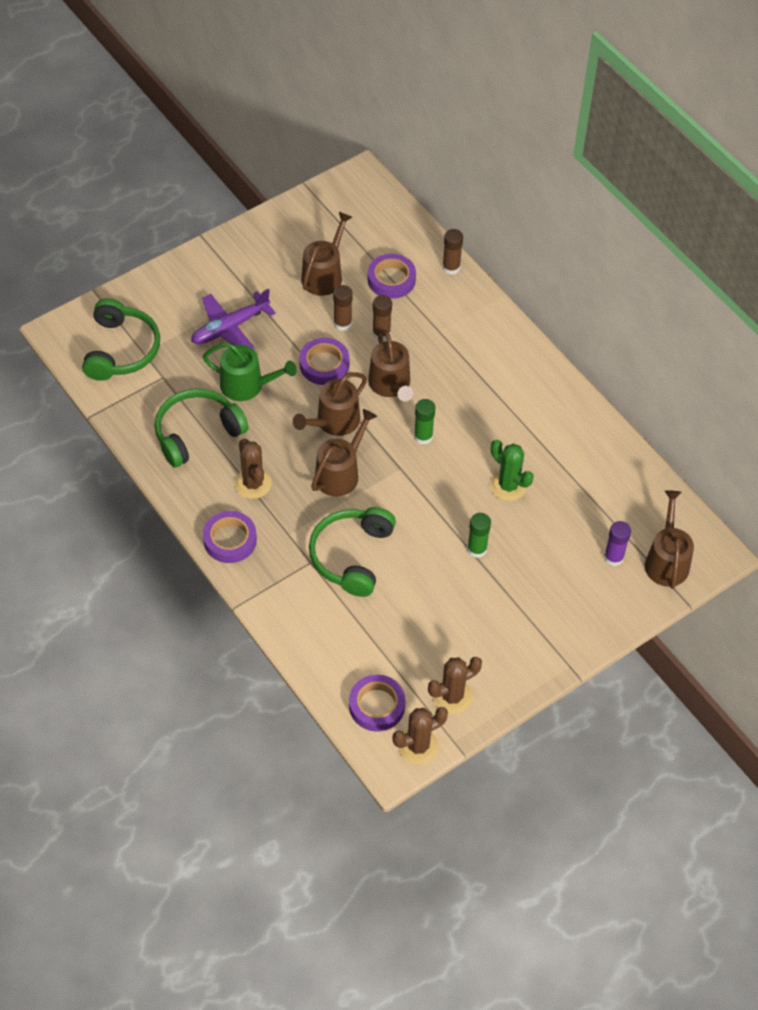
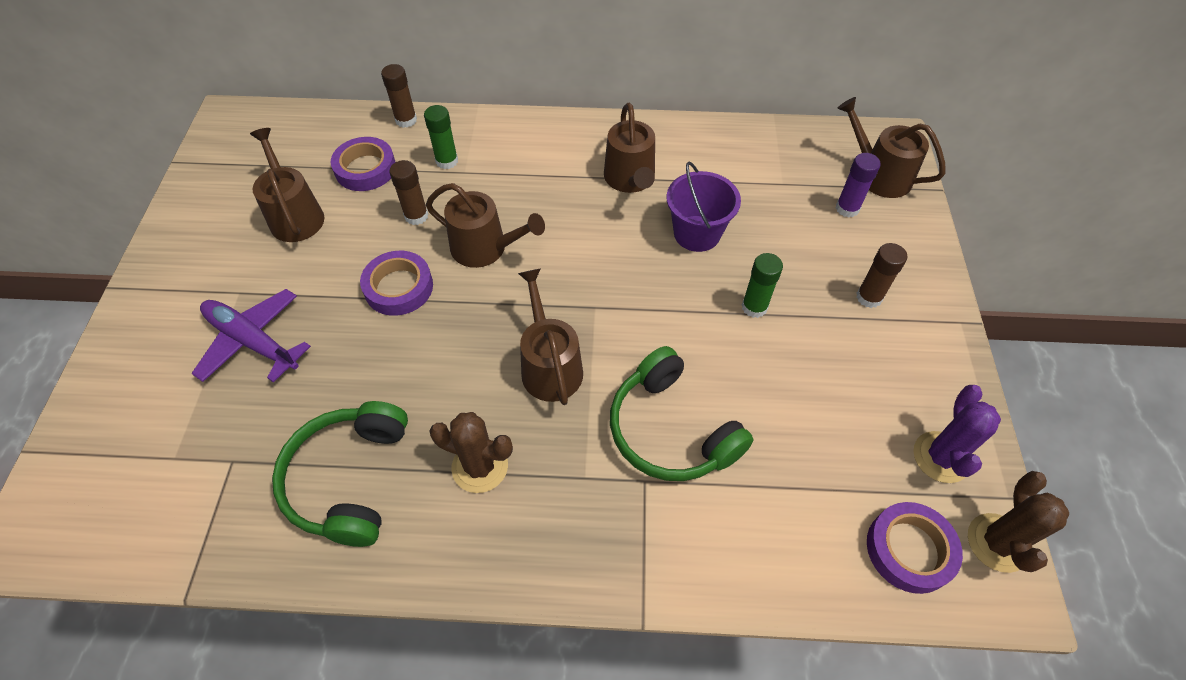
camera: 50 degrees left, 0 degrees up
green headphones [82,298,160,381] -> none
purple plane [191,289,276,350] -> purple plane turned 120 degrees clockwise [191,289,311,383]
green watering can [203,343,297,401] -> none
purple tape [203,511,257,563] -> none
brown watering can [293,372,367,436] -> brown watering can moved to [604,103,655,193]
brown glue stick [333,285,353,331] -> brown glue stick moved to [856,243,907,308]
green glue stick [414,399,435,444] -> green glue stick moved to [424,105,458,169]
brown cactus [428,657,482,714] -> purple cactus [913,385,1001,483]
green cactus [490,439,534,501] -> purple bucket [667,162,741,252]

